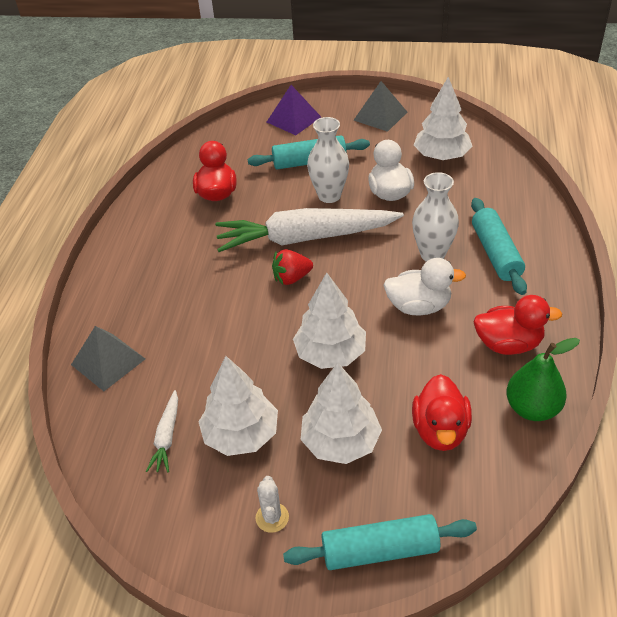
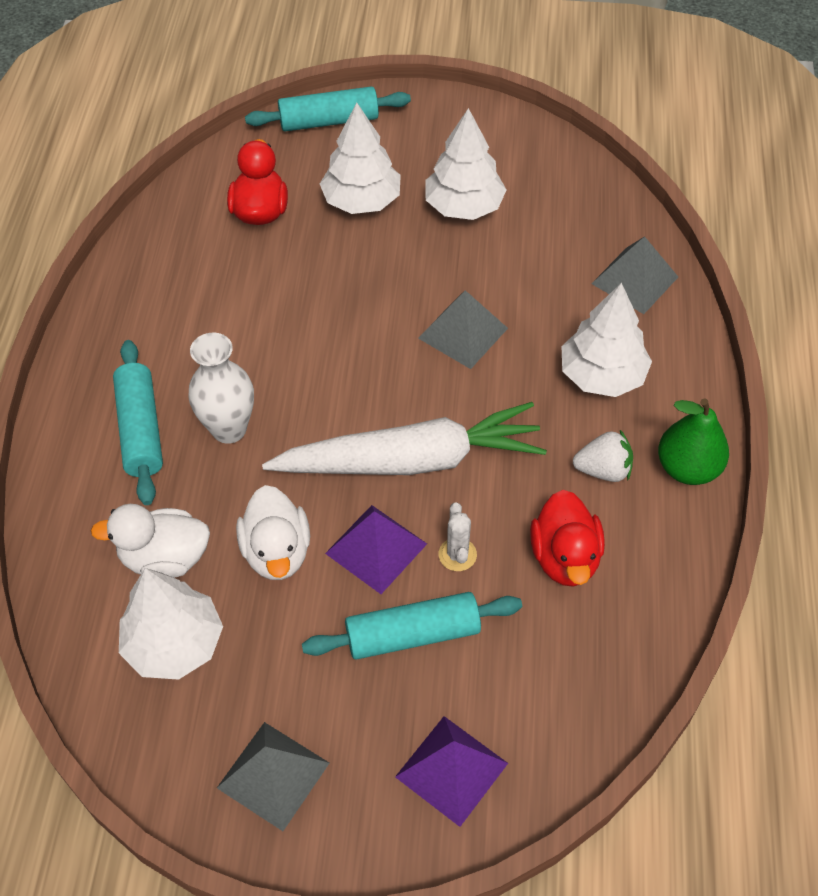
camera: 175 degrees right, 10 degrees up
white carrot [146,390,178,472] -> none
white cactus [256,476,289,533] -> white cactus moved to [439,502,477,571]
red strawberry [272,249,313,285] -> none
white tree [293,272,366,369] -> white tree moved to [562,283,652,397]
white vase [307,117,349,203] -> purple pyramid [325,505,427,594]
white duck [383,258,466,315] -> white duck moved to [91,504,210,578]
red duck [474,295,563,355] -> none
green pear [506,338,580,421] -> green pear moved to [658,398,729,485]
none -> grey pyramid [418,290,508,369]
none -> white strawberry [573,430,633,482]

